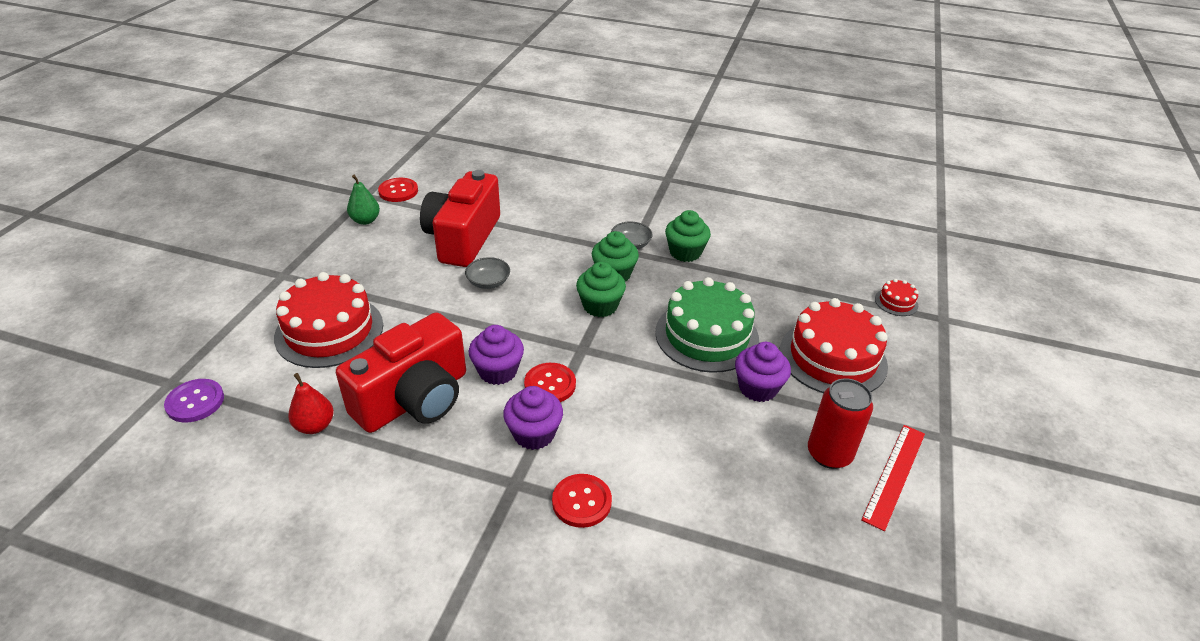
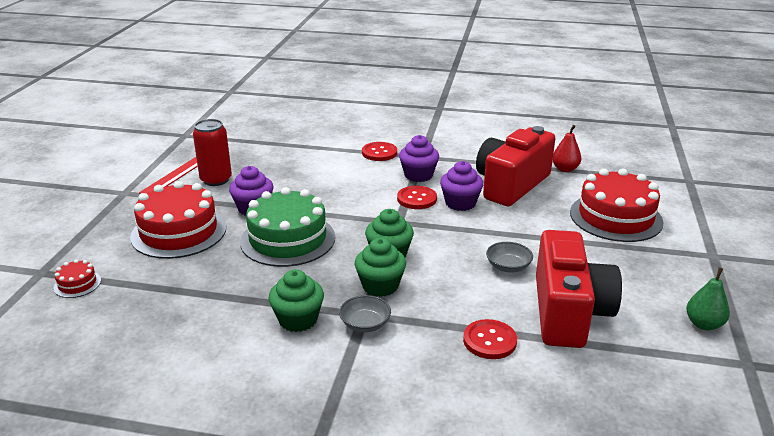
camera: 175 degrees right, 10 degrees down
purple button [164,379,224,423] -> none
red button [378,178,418,202] -> red button moved to [463,319,517,359]

